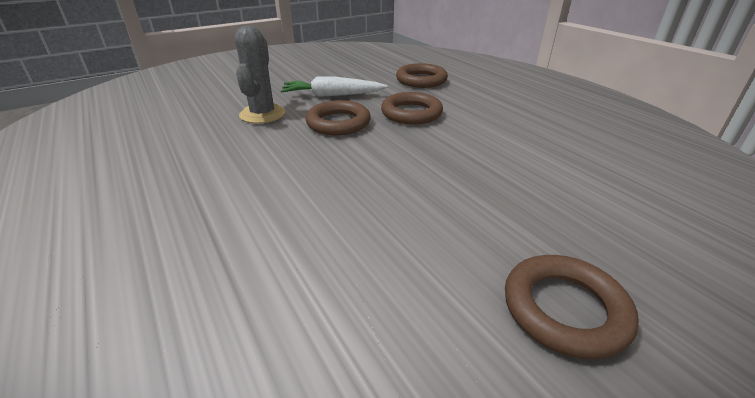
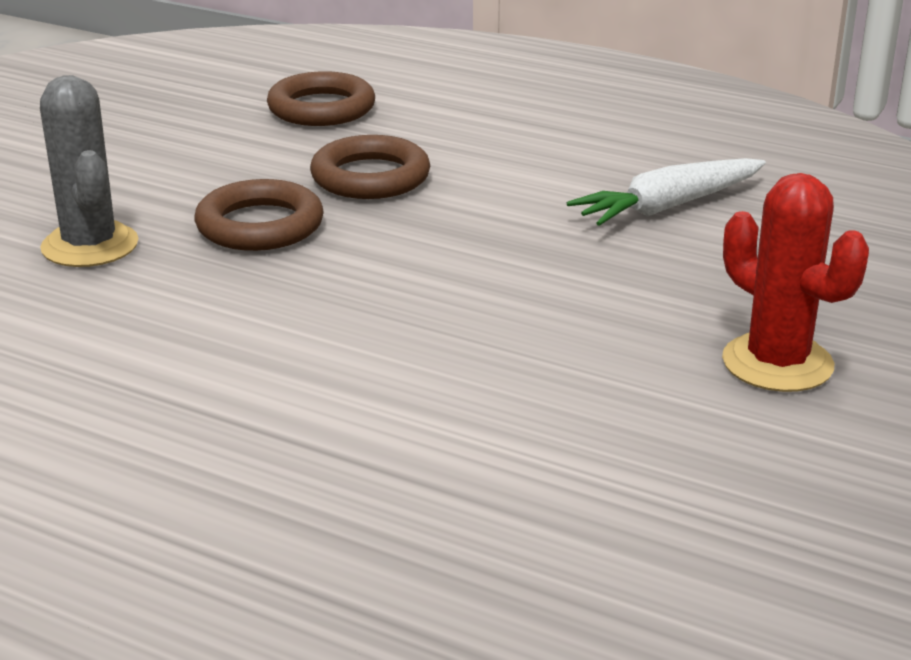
camera: 30 degrees left, 5 degrees down
white carrot [281,76,388,97] -> white carrot moved to [567,158,766,226]
brown ring [505,255,639,359] -> red cactus [722,173,869,392]

